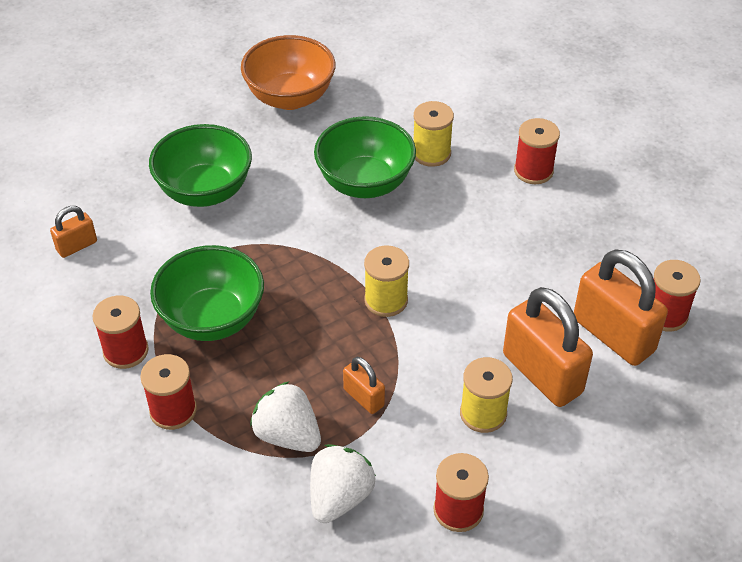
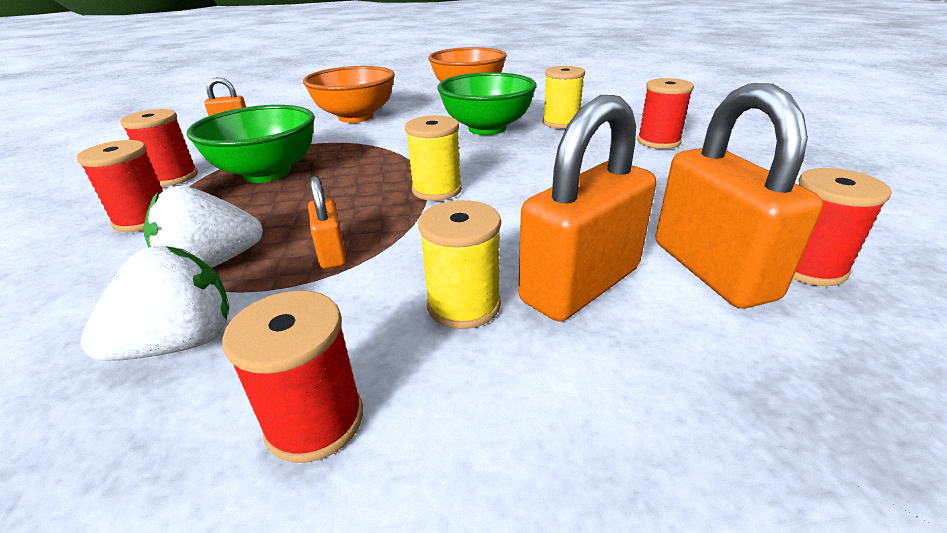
camera: 25 degrees right, 15 degrees down
green bowl [149,124,252,207] -> orange bowl [303,66,395,123]
white strawberry [250,382,321,452] -> white strawberry turned 90 degrees counterclockwise [143,186,263,268]
orange padlock [503,287,593,407] -> orange padlock turned 60 degrees clockwise [518,95,656,322]

